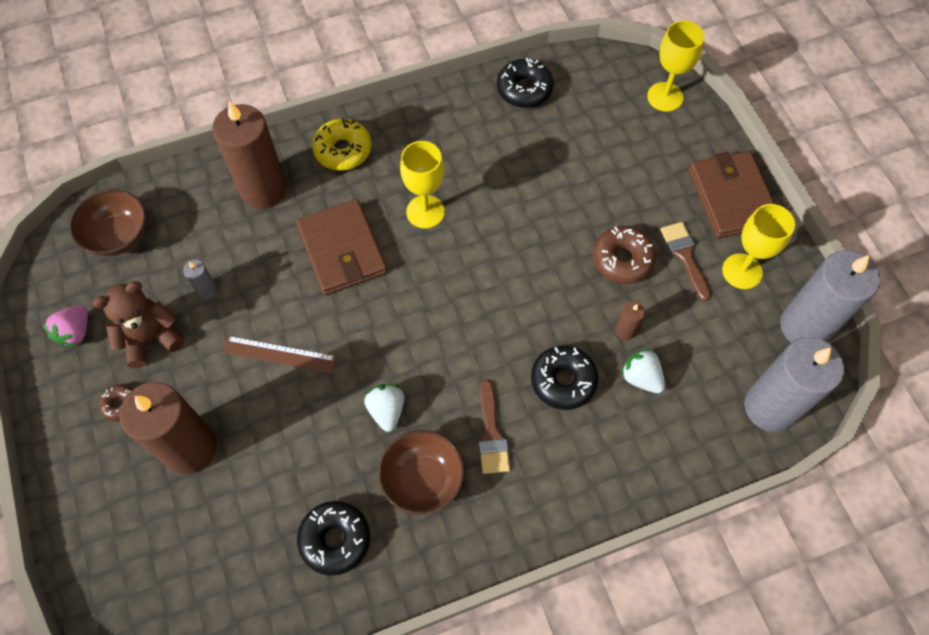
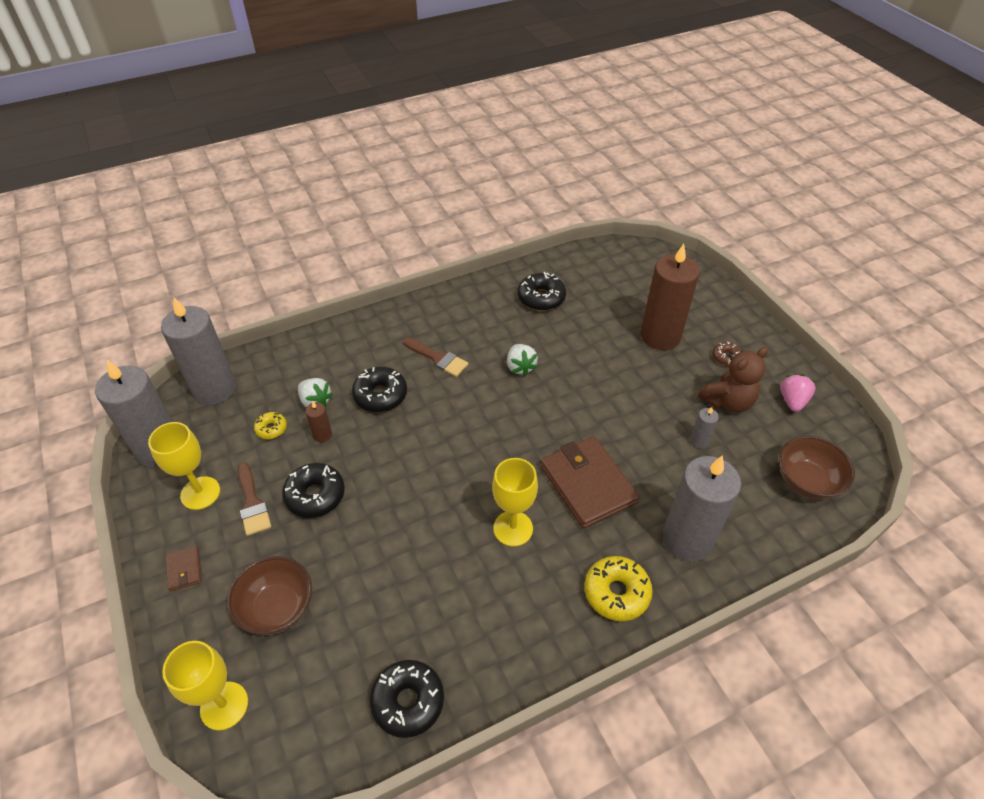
camera: 175 degrees right, 15 degrees down
brown candle [212,101,287,209] -> grey candle [663,455,741,561]
brown ruler [223,336,337,373] -> none
brown bowl [378,430,465,515] -> brown bowl moved to [227,556,312,635]
brown brush [479,380,510,474] -> brown brush turned 135 degrees clockwise [403,338,468,377]
brown donut [593,226,656,284] -> black donut [282,463,345,518]
brown wallet [689,151,775,238] -> brown wallet [166,546,201,591], size x0.44
none -> yellow donut [254,412,287,439]

